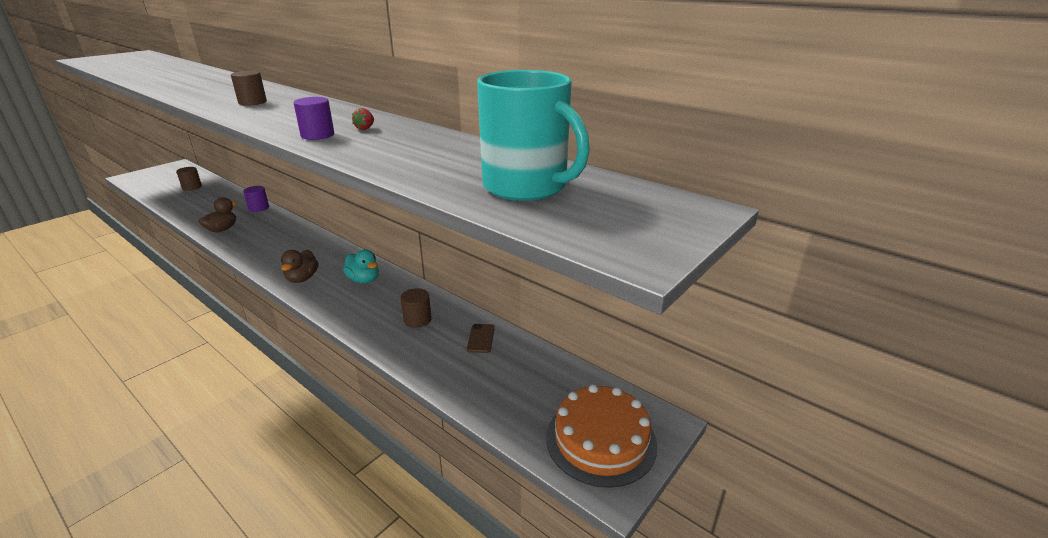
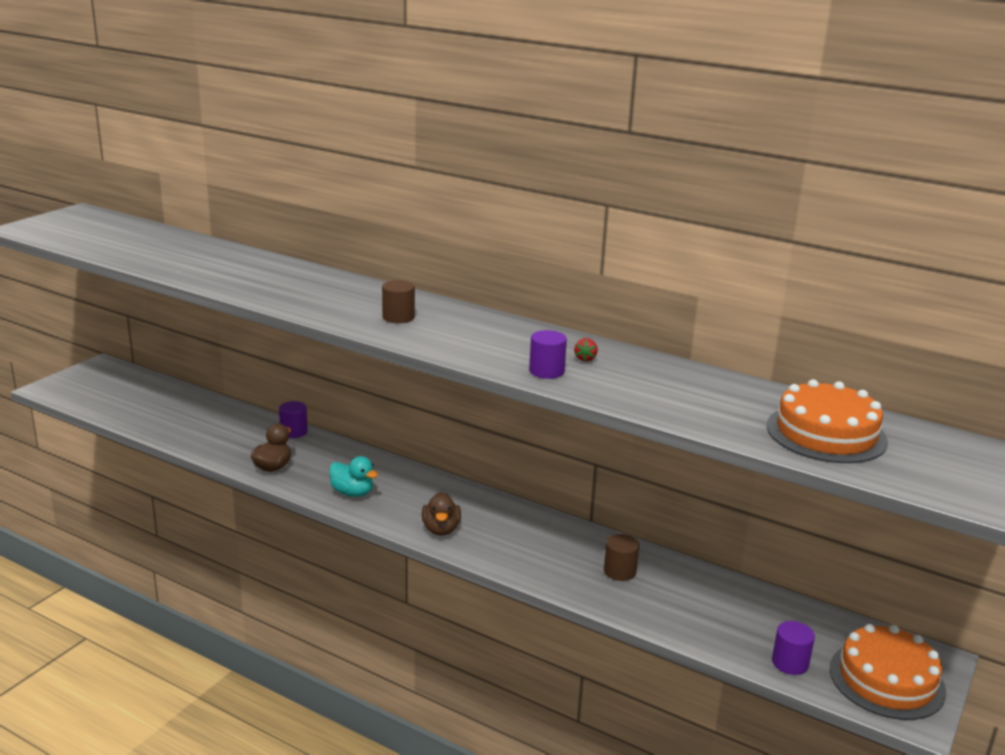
camera: 10 degrees left, 5 degrees down
brown cylinder [176,167,202,191] -> none
turquoise duck [343,249,379,283] -> turquoise duck moved to [329,456,378,497]
brown phone [467,324,495,353] -> none
turquoise mug [477,70,590,201] -> orange cake [767,379,888,463]
none -> purple cylinder [772,621,815,675]

